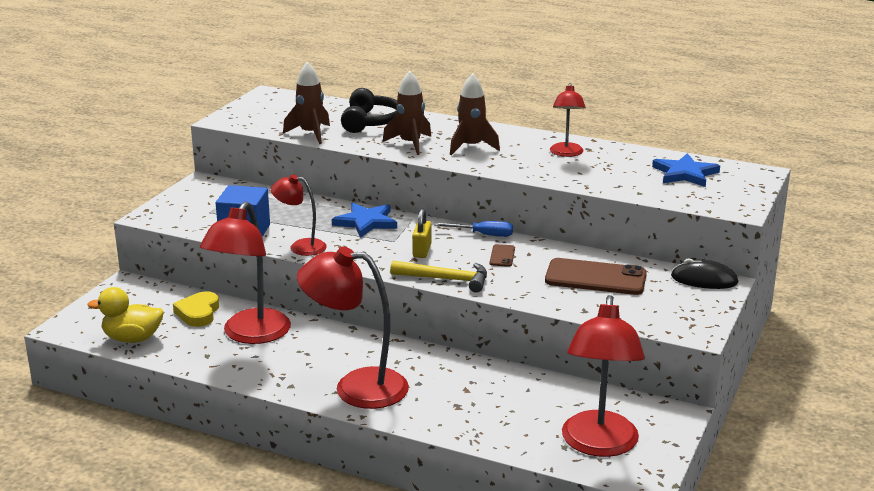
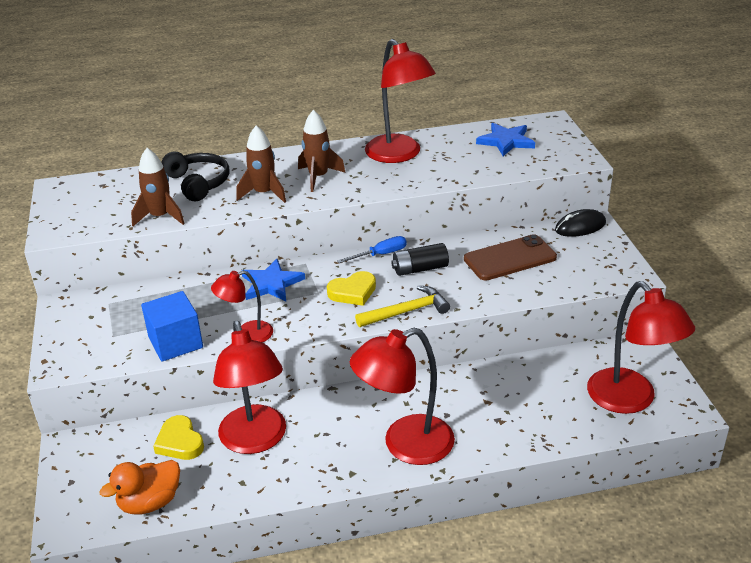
camera: 35 degrees left, 10 degrees up
yellow duck [87,287,164,343] -> orange duck [99,460,180,514]
yellow padlock [412,209,432,258] -> yellow heart [327,271,376,306]
brown phone [490,244,515,267] -> black battery [391,243,449,276]
red lamp [550,83,586,157] -> red lamp [365,39,436,163], size x1.80

